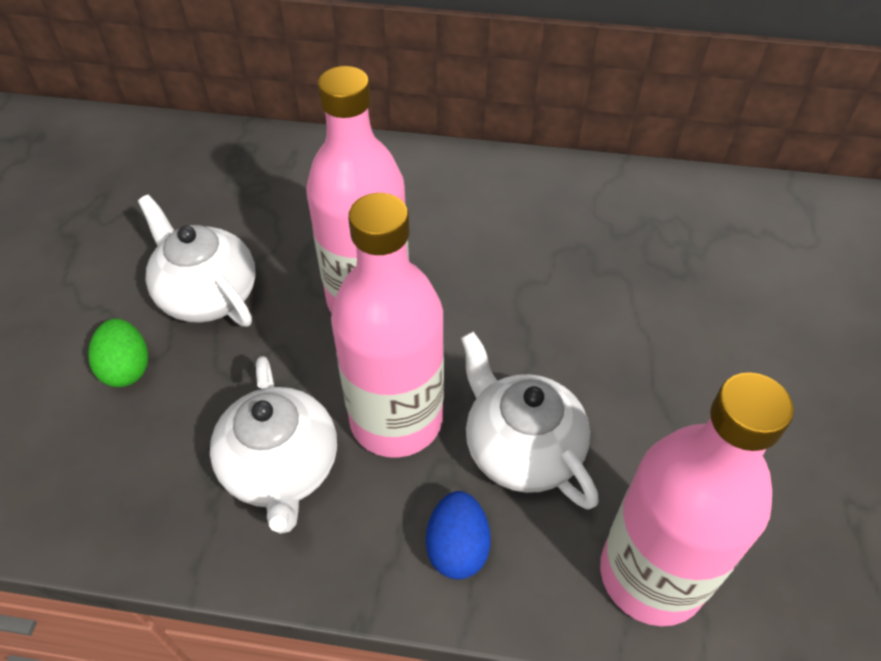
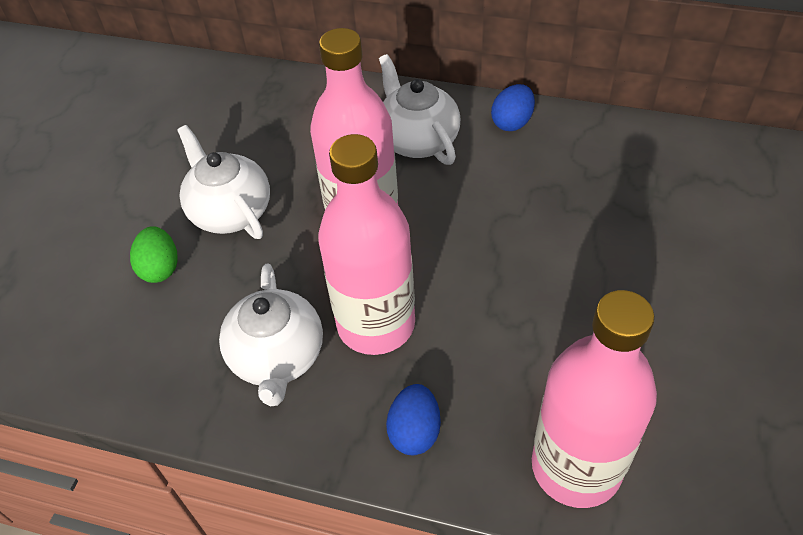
camera: 10 degrees right, 0 degrees up
white teapot [461,332,599,509] -> white teapot moved to [379,54,460,165]
none -> blue egg [491,84,535,131]

